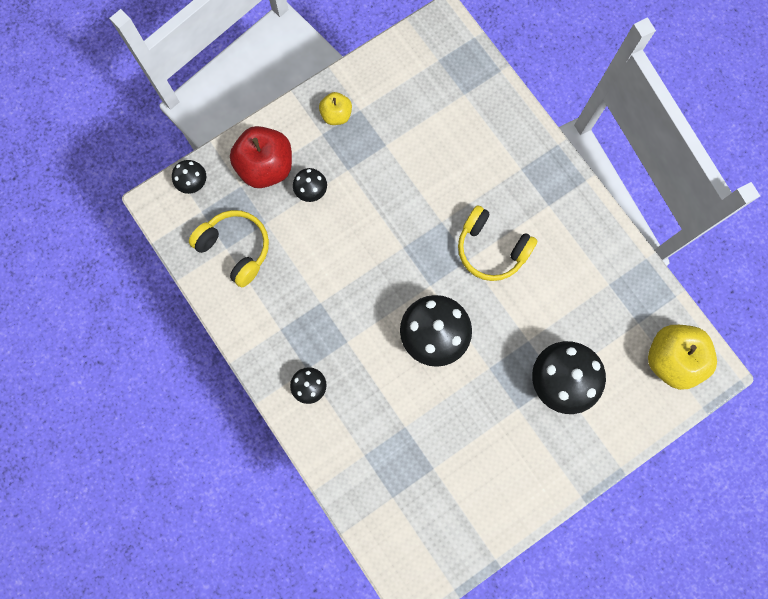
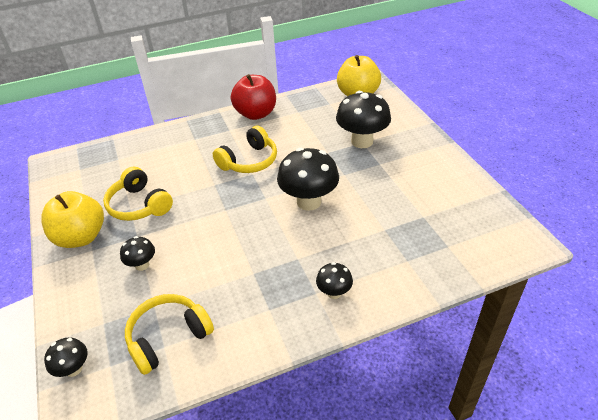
camera: 75 degrees left, 35 degrees down
red apple [230,126,292,188] -> red apple moved to [231,74,276,120]
yellow apple [319,92,352,125] -> yellow apple [41,191,104,248], size x1.82
none -> yellow headphones [103,167,173,221]

